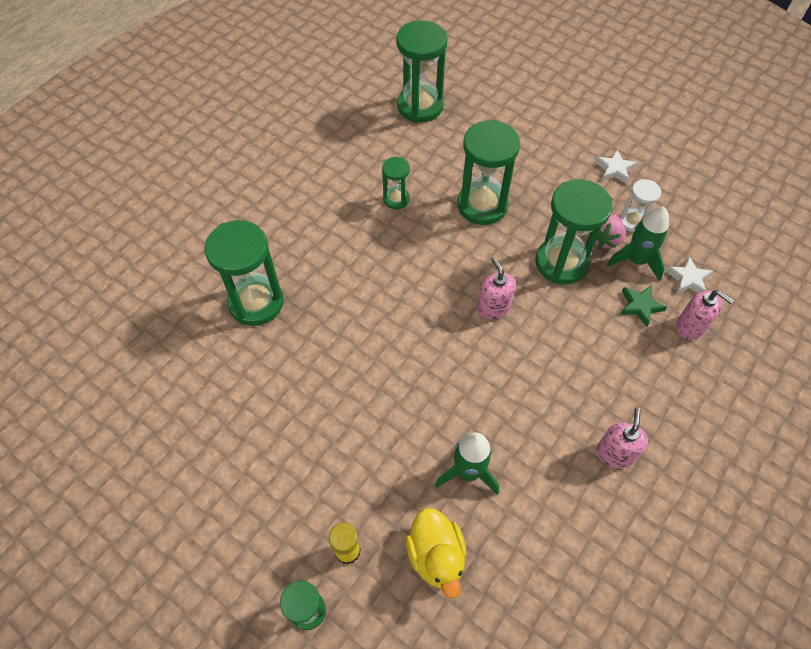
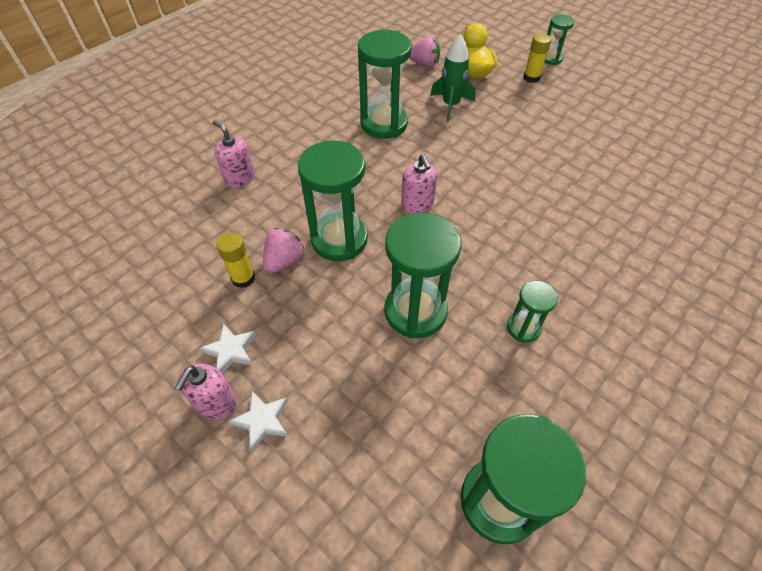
camera: 175 degrees left, 5 degrees down
green hourglass [204,220,284,326] -> green hourglass moved to [358,30,412,139]
pink soap dispenser [596,408,648,468] -> pink soap dispenser moved to [175,363,237,419]
green rocket [607,206,669,281] -> none
white hourglass [620,179,661,232] -> yellow glue stick [216,233,255,288]
green star [620,285,667,327] -> none
white star [665,256,713,294] -> white star moved to [229,391,288,452]
none -> pink strawberry [409,36,440,68]

